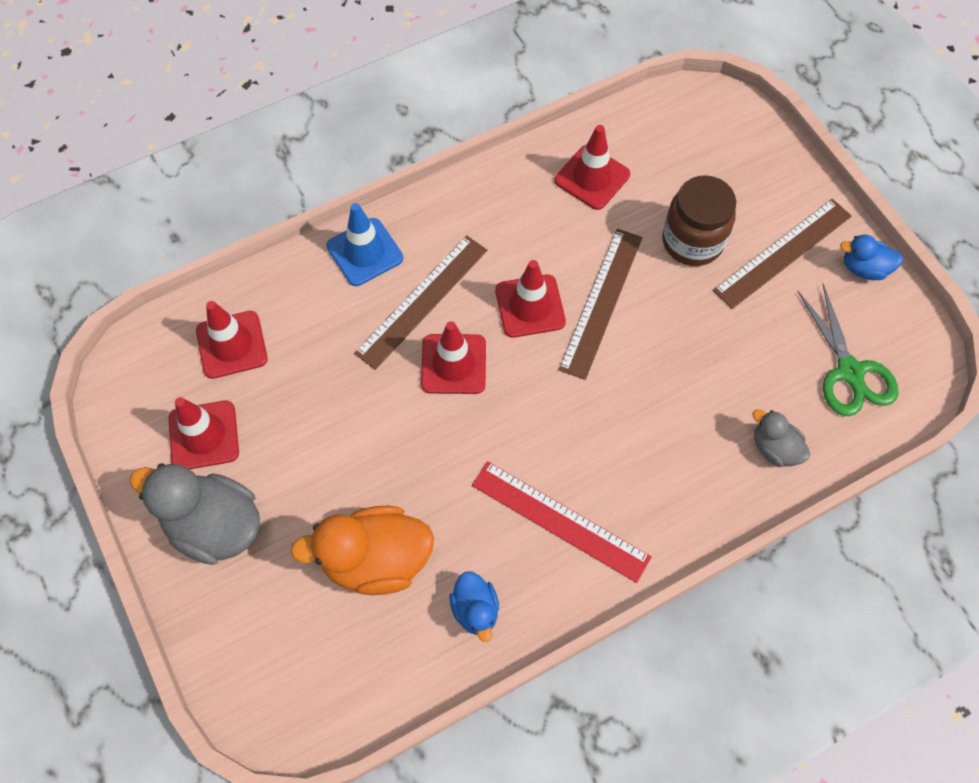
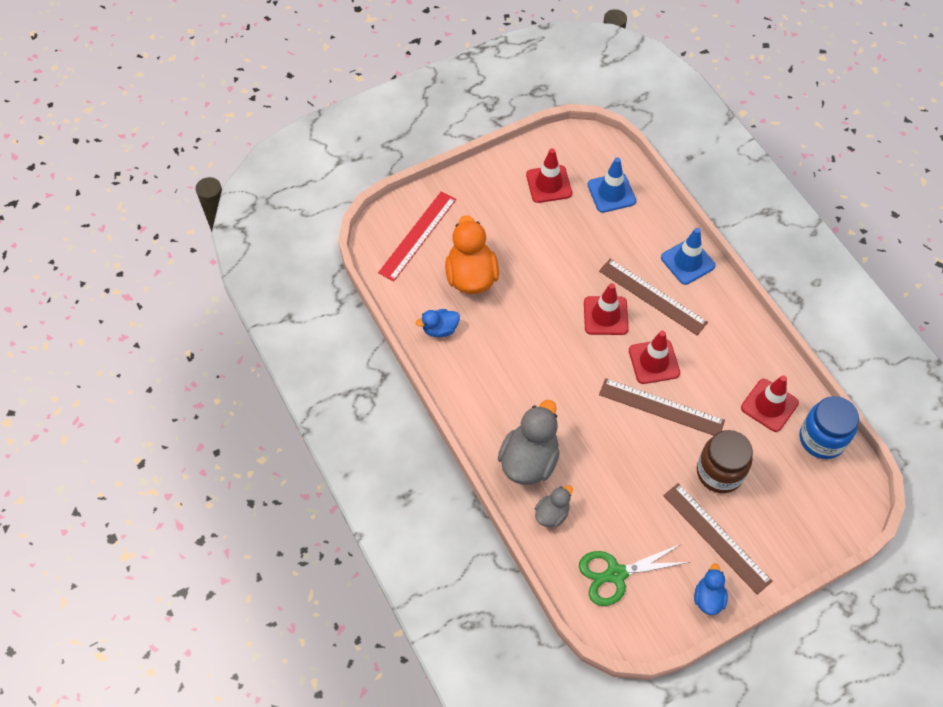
camera: 90 degrees right, 5 degrees down
grey duck [130,463,260,565] -> grey duck moved to [498,400,560,485]
red traffic cone [196,301,268,379] -> blue traffic cone [587,157,636,213]
red ruler [472,461,652,583] -> red ruler moved to [378,192,456,282]
none -> blue jar [800,396,859,459]

